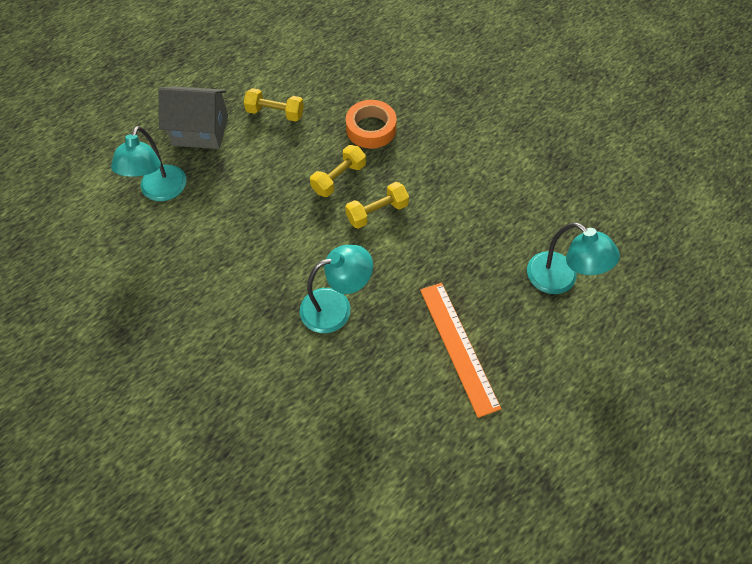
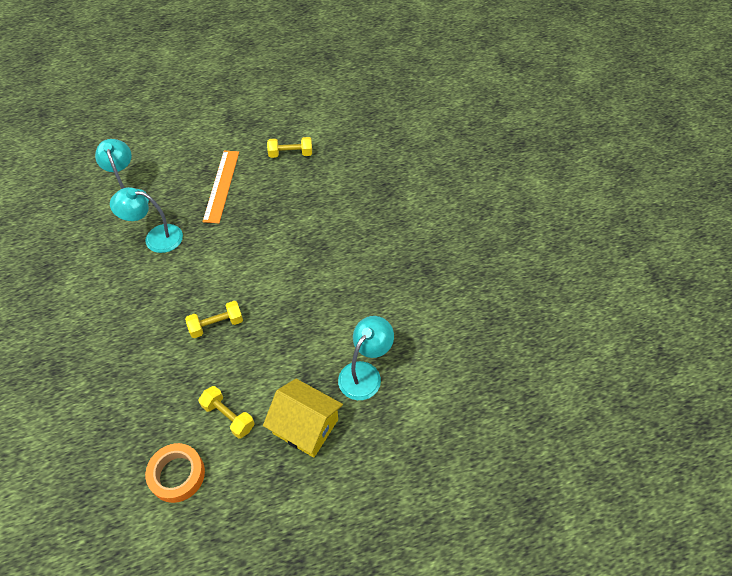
camera: 155 degrees left, 5 degrees down
grey house [158,86,228,149] -> yellow house [263,379,343,458]
turquoise lamp [300,245,373,333] -> turquoise lamp moved to [110,187,183,253]
yellow dumbbell [345,182,409,229] -> yellow dumbbell moved to [267,137,312,158]
orange tape [346,100,397,149] -> orange tape moved to [145,443,205,503]

